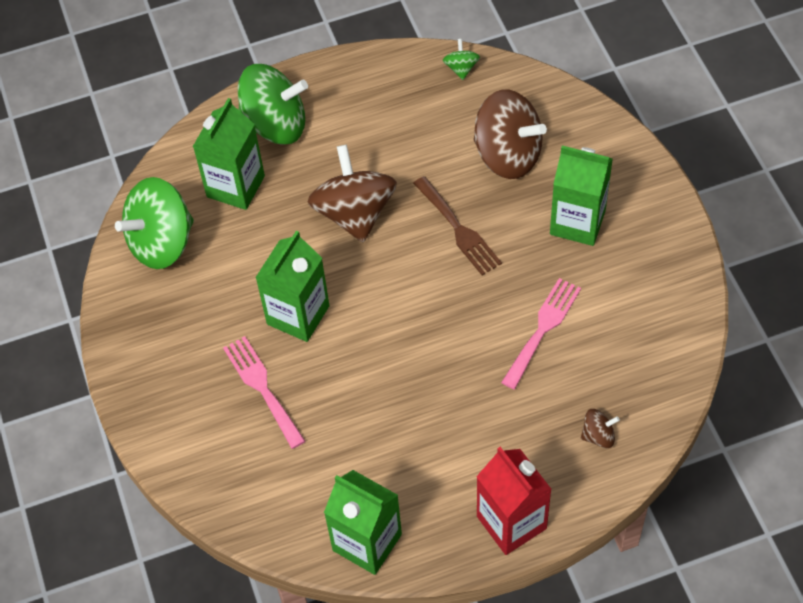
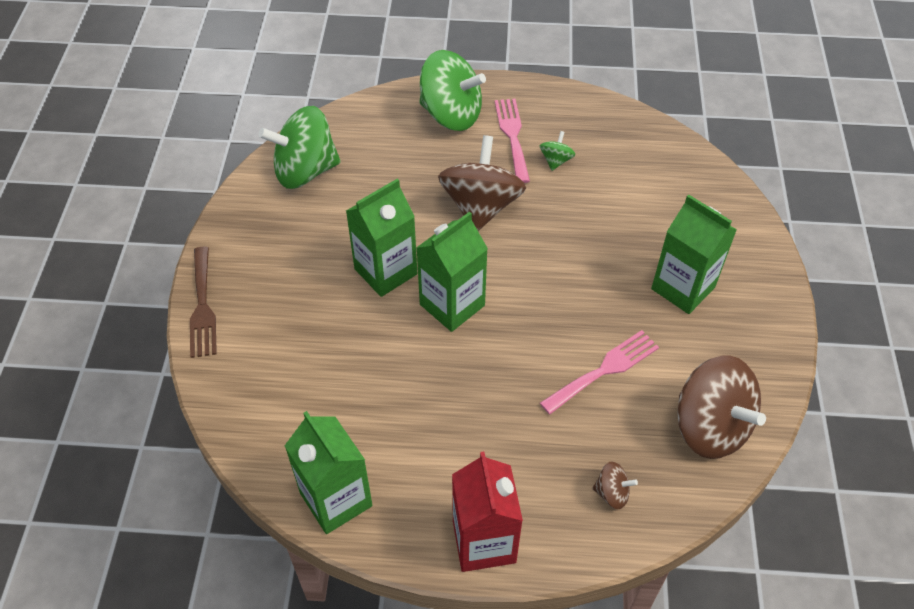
camera: 20 degrees right, 5 degrees down
green carton [193,98,265,210] -> green carton moved to [416,212,488,332]
pink fork [223,336,305,449] -> pink fork moved to [495,99,530,183]
brown fork [413,176,502,276] -> brown fork moved to [190,247,217,358]
green spinning top [443,39,480,80] -> green spinning top moved to [540,131,575,171]
brown spinning top [473,89,547,179] -> brown spinning top moved to [678,356,766,459]

